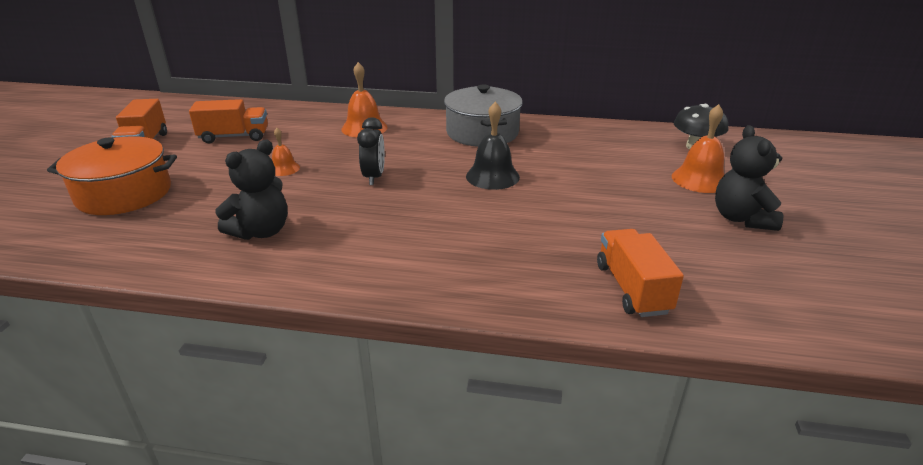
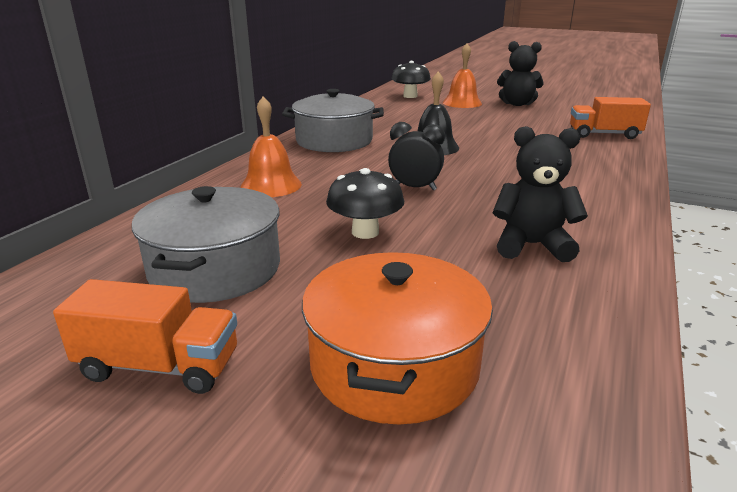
camera: 75 degrees left, 5 degrees down
orange truck [189,99,268,143] -> grey pot [132,186,280,303]
black teddy bear [215,140,288,240] -> black teddy bear turned 45 degrees counterclockwise [493,126,588,262]
orange bell [272,128,300,176] -> black mushroom [326,168,404,239]

